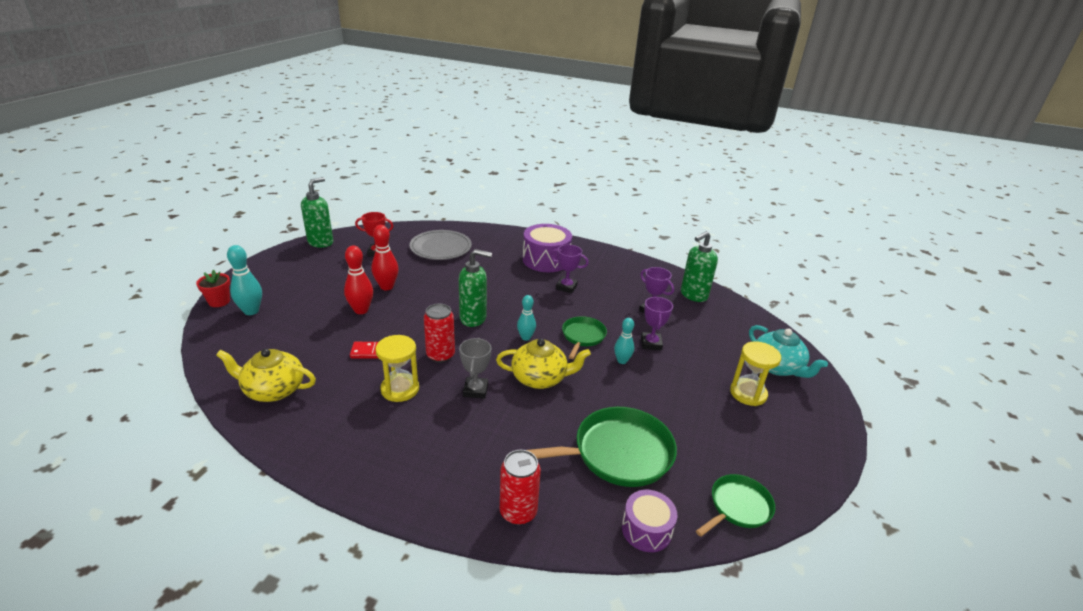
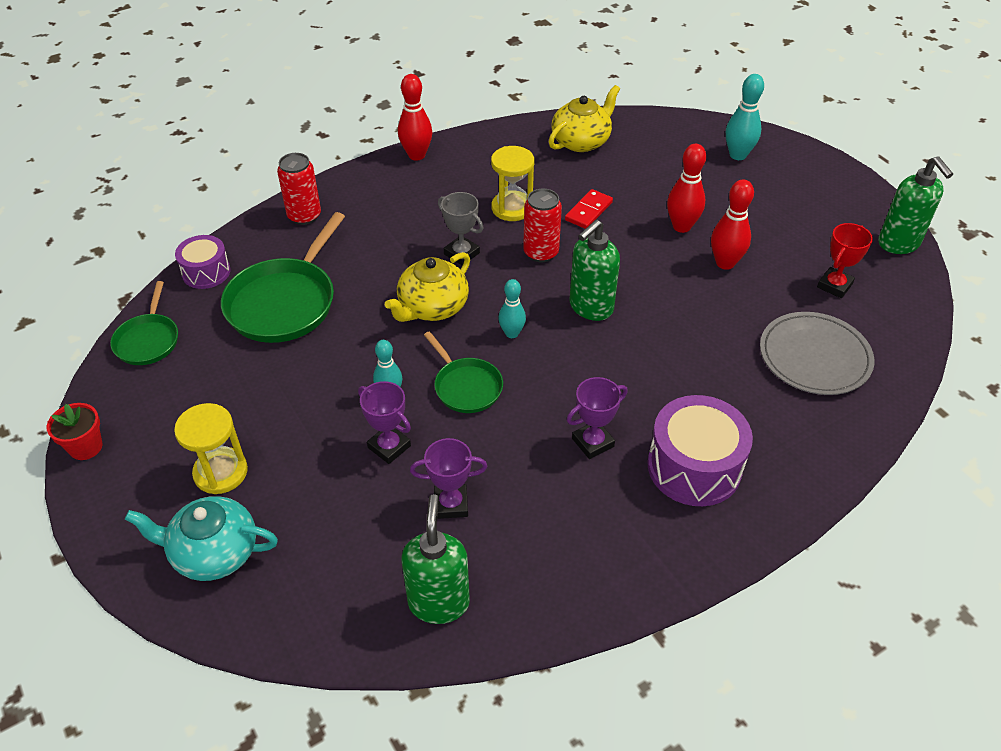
camera: 130 degrees right, 15 degrees up
red flower pot [196,270,230,307] -> red flower pot moved to [47,403,102,460]
none -> red bowling pin [398,74,432,161]

